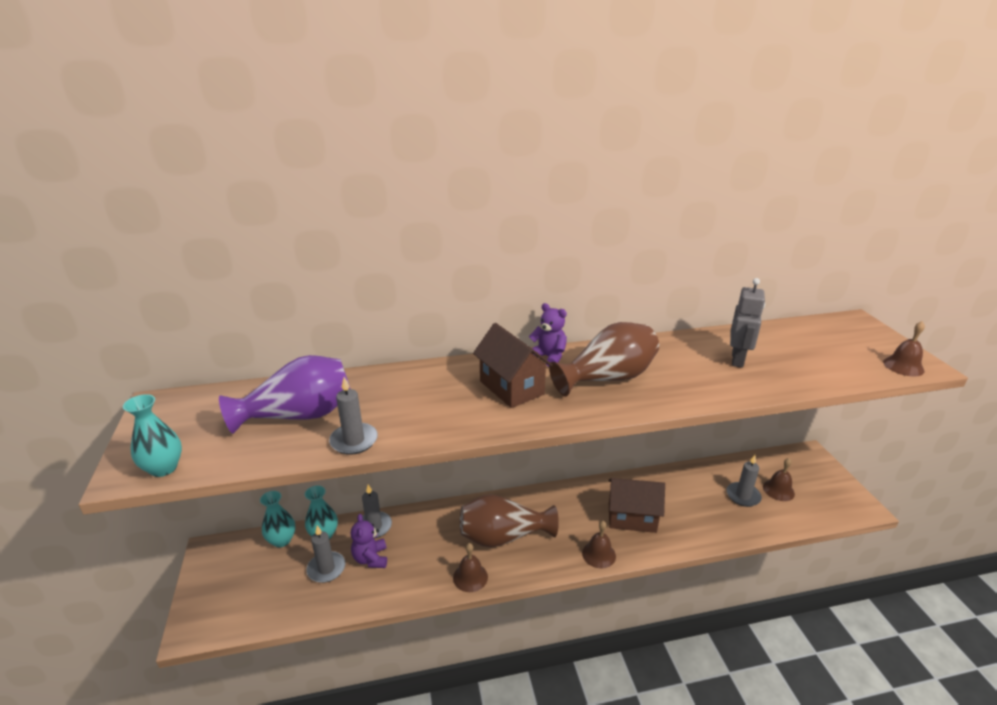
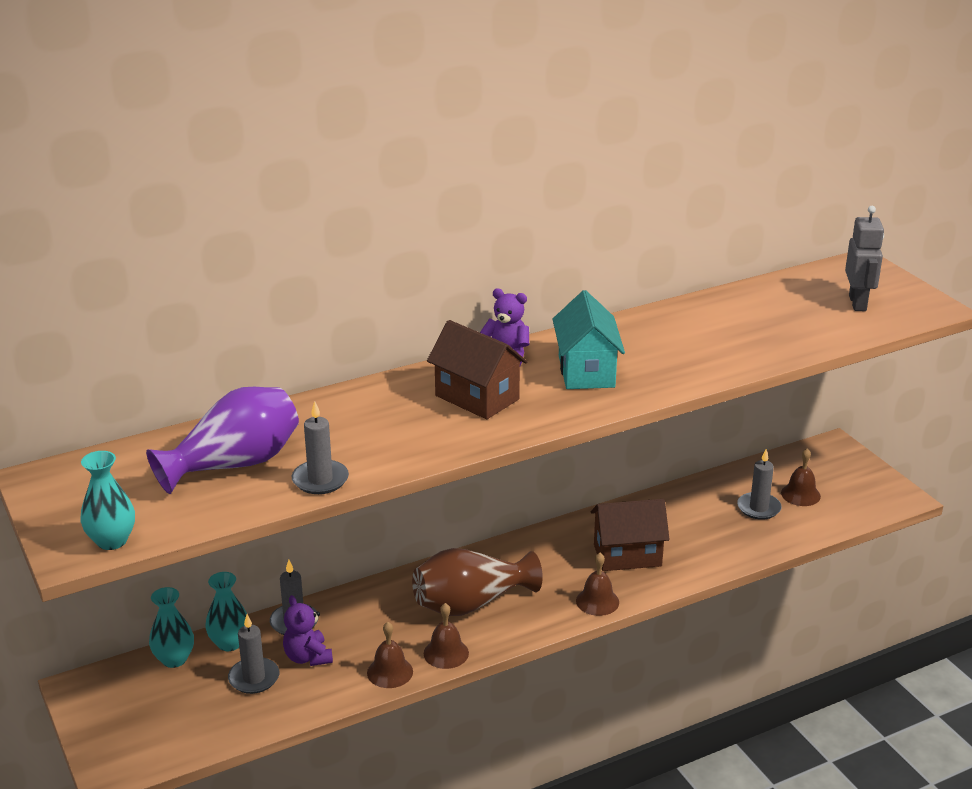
camera: 15 degrees left, 0 degrees up
brown vase [549,322,659,397] -> turquoise house [553,290,625,389]
grey robot [730,278,765,368] -> grey robot moved to [845,206,884,311]
brown bell [883,321,925,376] -> brown bell moved to [367,622,413,688]

